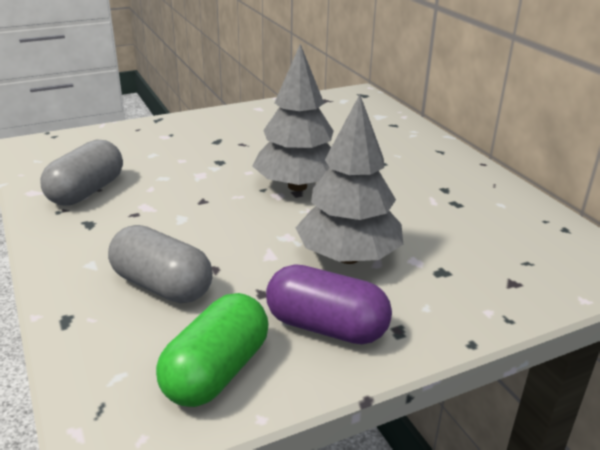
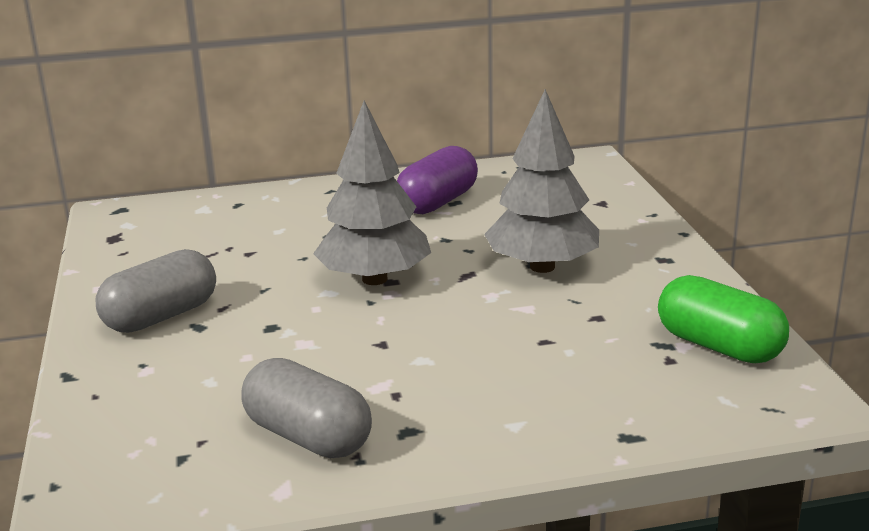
camera: 75 degrees left, 5 degrees down
grey capsule [108,225,213,303] -> grey capsule moved to [95,249,216,333]
purple capsule [266,264,392,344] -> purple capsule moved to [397,146,478,214]

